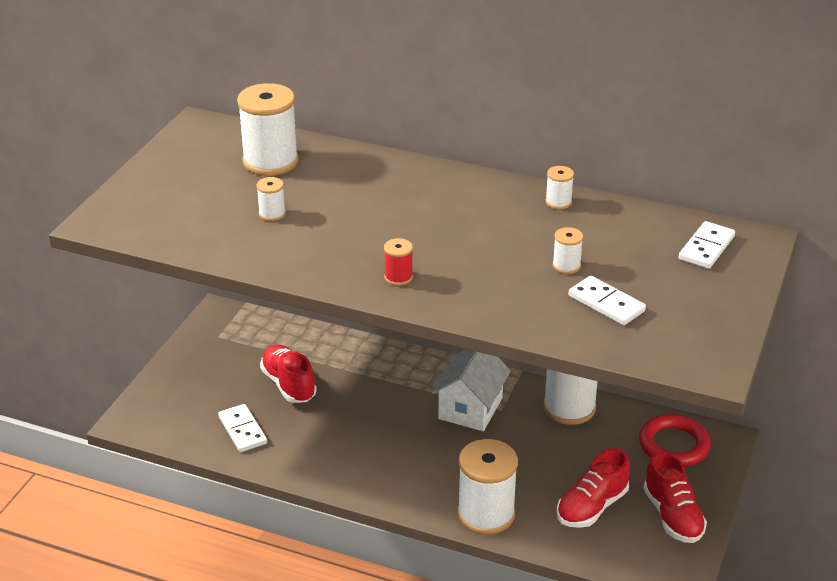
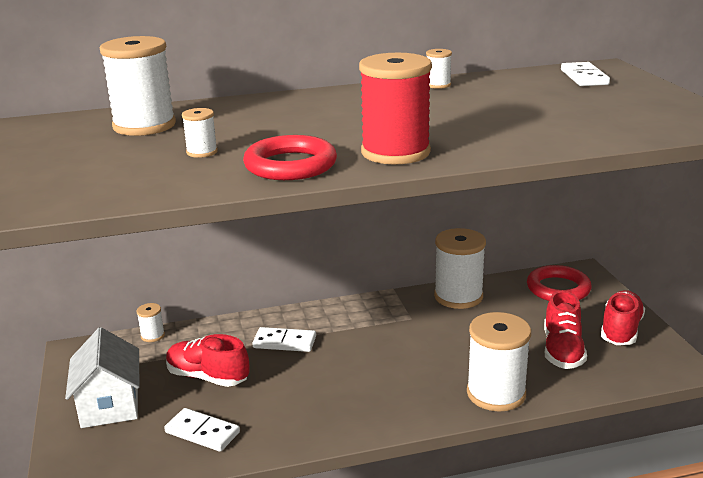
camera: 35 degrees left, 10 degrees down
red spool [384,238,413,286] -> red spool [359,53,432,164], size x2.19
white house [431,349,511,431] -> white house moved to [65,327,139,428]
white spool [553,227,583,274] -> white spool moved to [137,303,165,342]
white domino [569,276,646,326] -> white domino moved to [252,327,316,352]
red shoe [643,451,707,543] -> red shoe turned 105 degrees counterclockwise [601,290,645,345]
none -> red ring [243,135,337,180]

